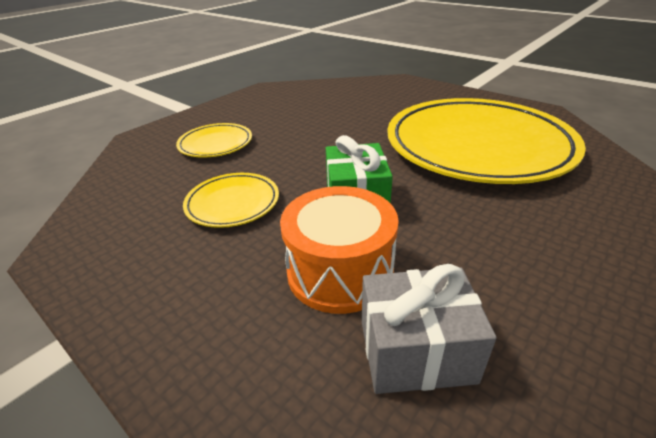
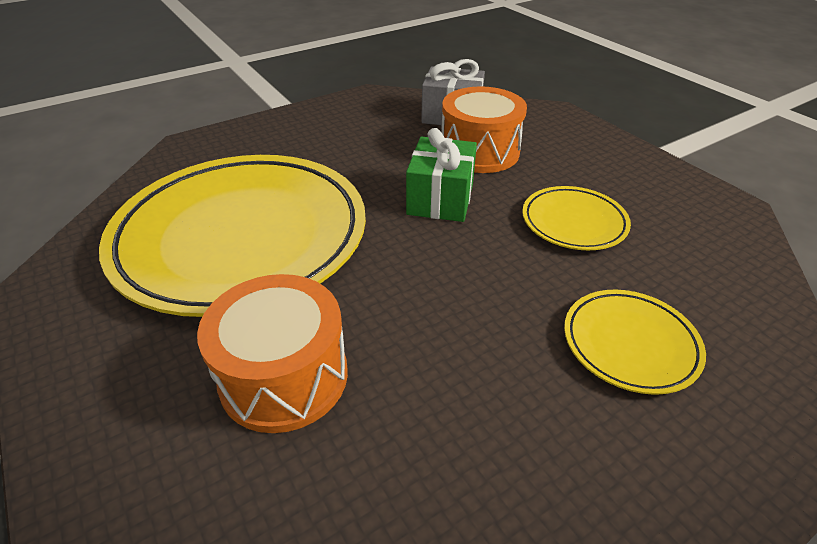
camera: 165 degrees left, 5 degrees up
none -> orange drum [197,274,348,433]

